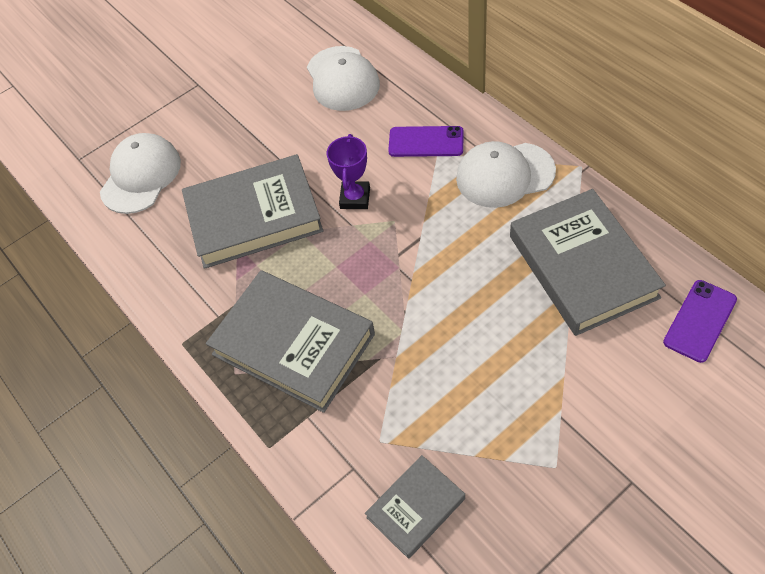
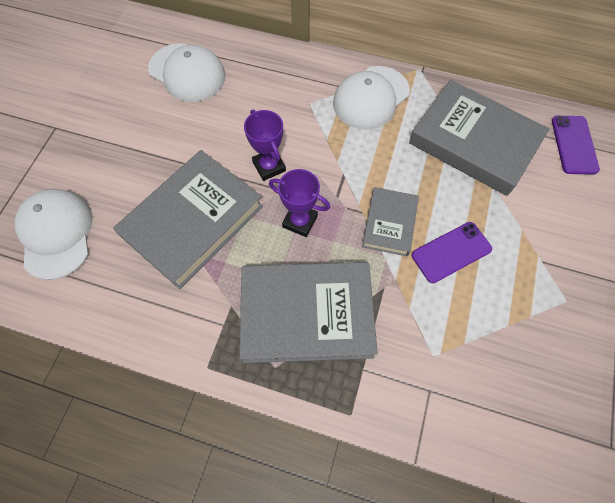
camera: 40 degrees left, 10 degrees up
grey book [365,455,465,559] -> grey book moved to [362,187,419,256]
purple phone [388,126,464,157] -> purple phone moved to [412,222,492,283]
none -> purple trophy [269,169,330,237]

